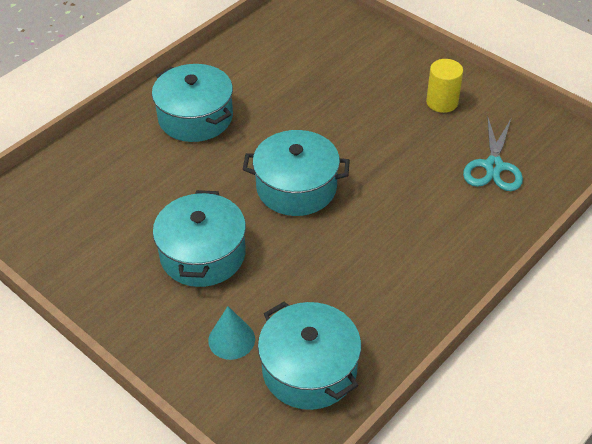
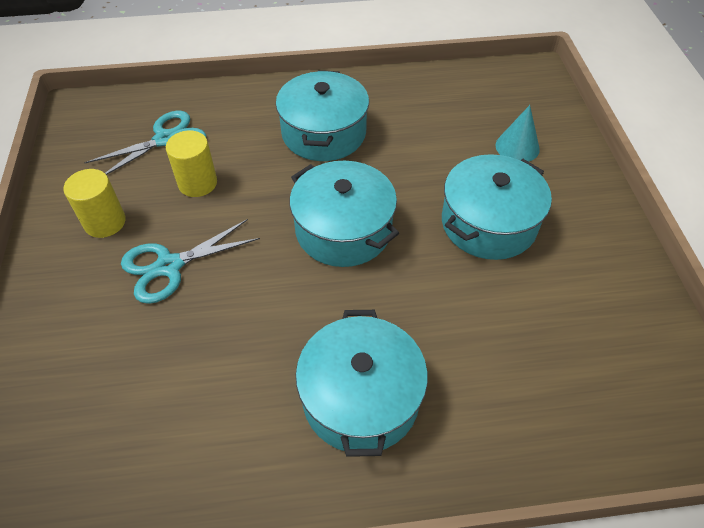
camera: 140 degrees left, 5 degrees up
turquoise pot [258,301,361,410] -> turquoise pot moved to [276,70,369,161]
none -> turquoise scissors [121,219,260,304]
none -> yellow cylinder [166,130,217,197]

